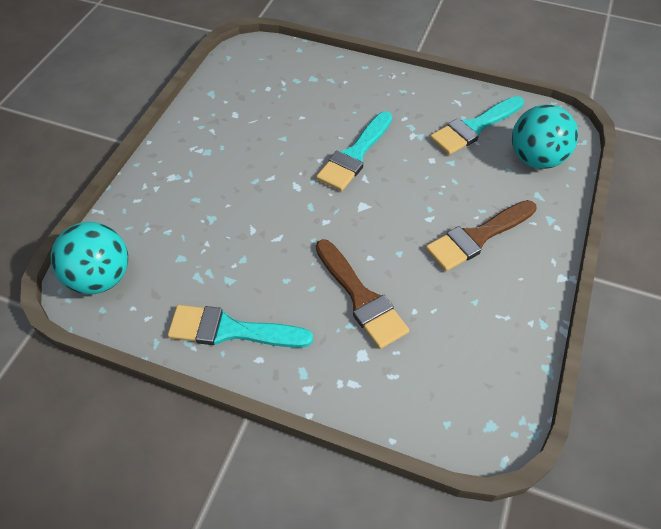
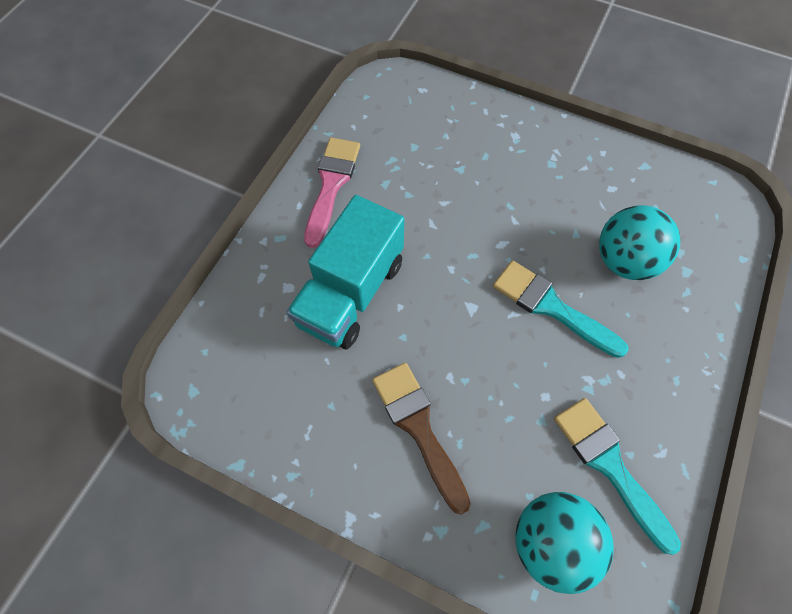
camera: 95 degrees right, 10 degrees up
turquoise ball [51,222,128,294] -> turquoise ball moved to [599,205,681,280]
turquoise brush [168,305,313,348] -> pink brush [304,137,360,248]
brown brush [316,239,409,349] -> turquoise truck [286,195,404,349]

